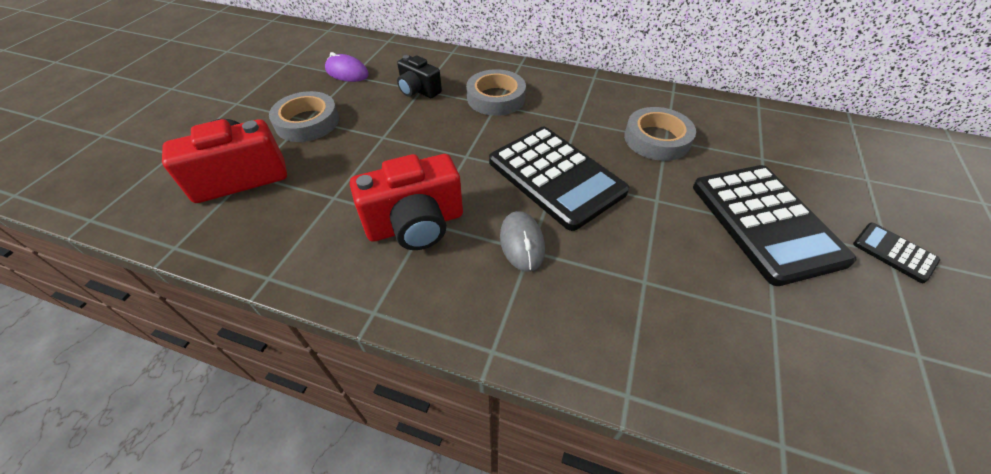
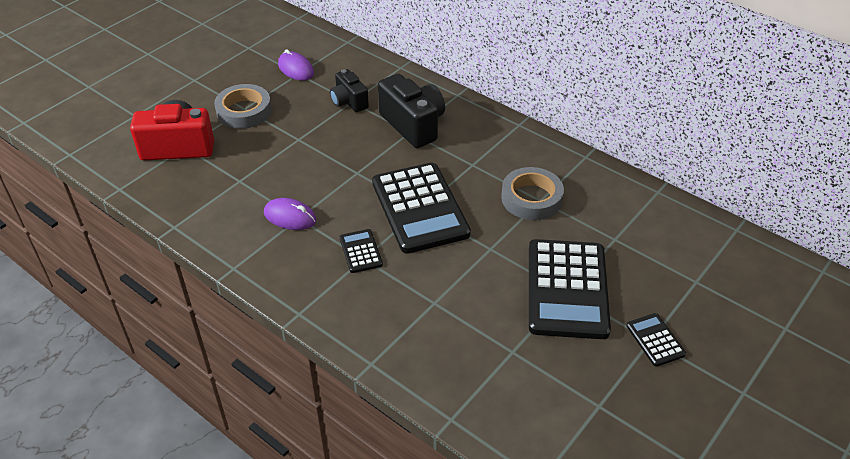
camera: 20 degrees right, 5 degrees down
red camera [350,154,463,250] -> purple mouse [264,198,316,230]
grey tape [466,69,526,116] -> black camera [378,74,445,148]
grey mouse [500,211,545,272] -> black calculator [340,229,383,273]

